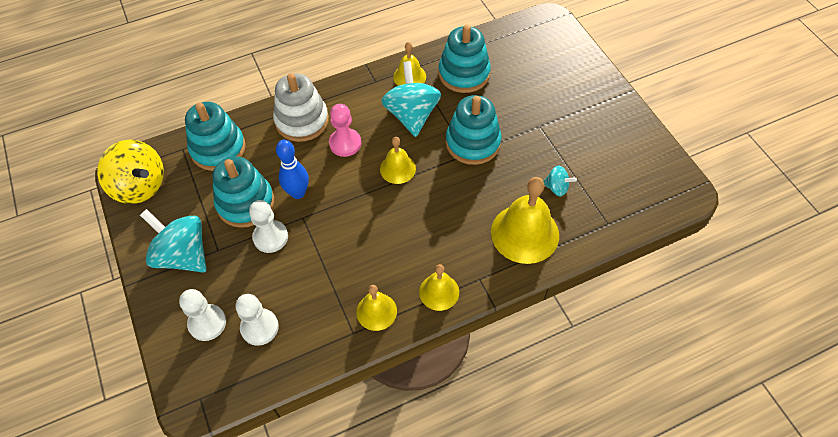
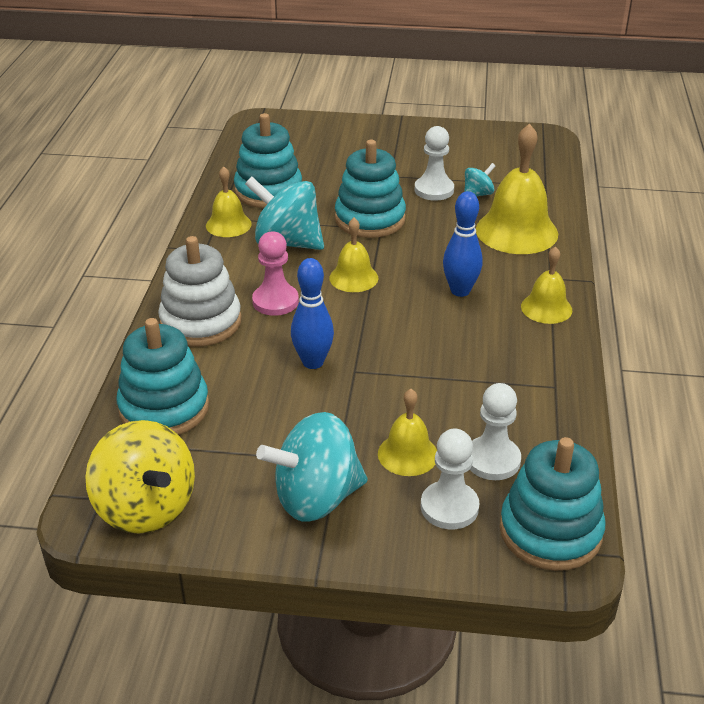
camera: 60 degrees left, 20 degrees down
yellow spinning top [97,140,164,204] -> yellow spinning top turned 75 degrees clockwise [85,420,195,534]
turquoise stacking toy [212,156,274,228] -> turquoise stacking toy moved to [500,437,606,571]
white pawn [249,200,288,253] -> white pawn moved to [415,126,454,201]
yellow bell [356,285,397,331] -> yellow bell moved to [378,389,437,476]
none -> blue bowling pin [443,191,483,297]

